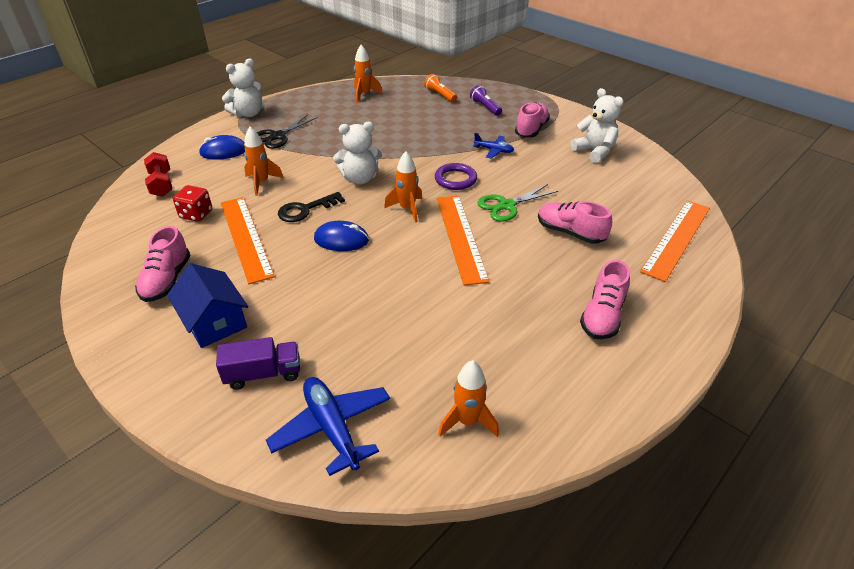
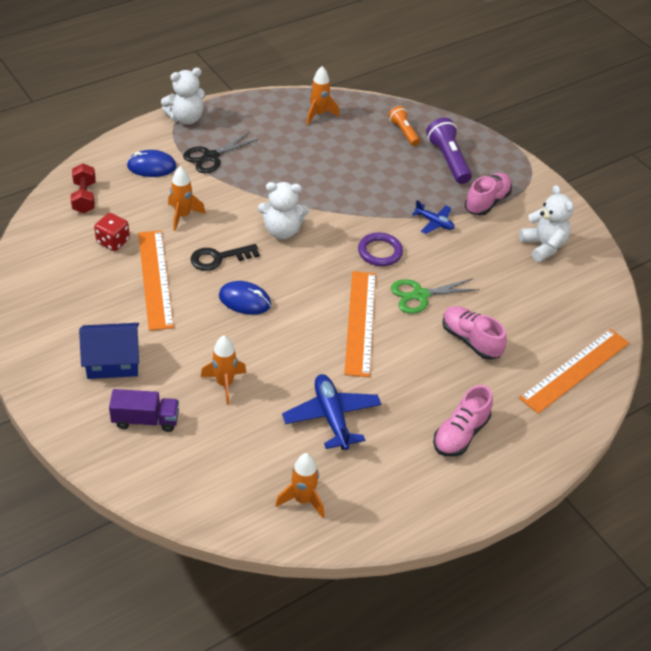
camera: 10 degrees right, 5 degrees up
pink shoe [135,226,190,302] -> none
blue house [167,263,248,348] -> blue house turned 75 degrees counterclockwise [79,323,139,379]
blue plane [266,377,390,476] -> blue plane moved to [282,374,381,450]
orange rocket [384,152,422,223] -> orange rocket moved to [201,336,247,405]
purple flashlight [470,85,502,116] -> purple flashlight [426,118,472,184], size x1.57

